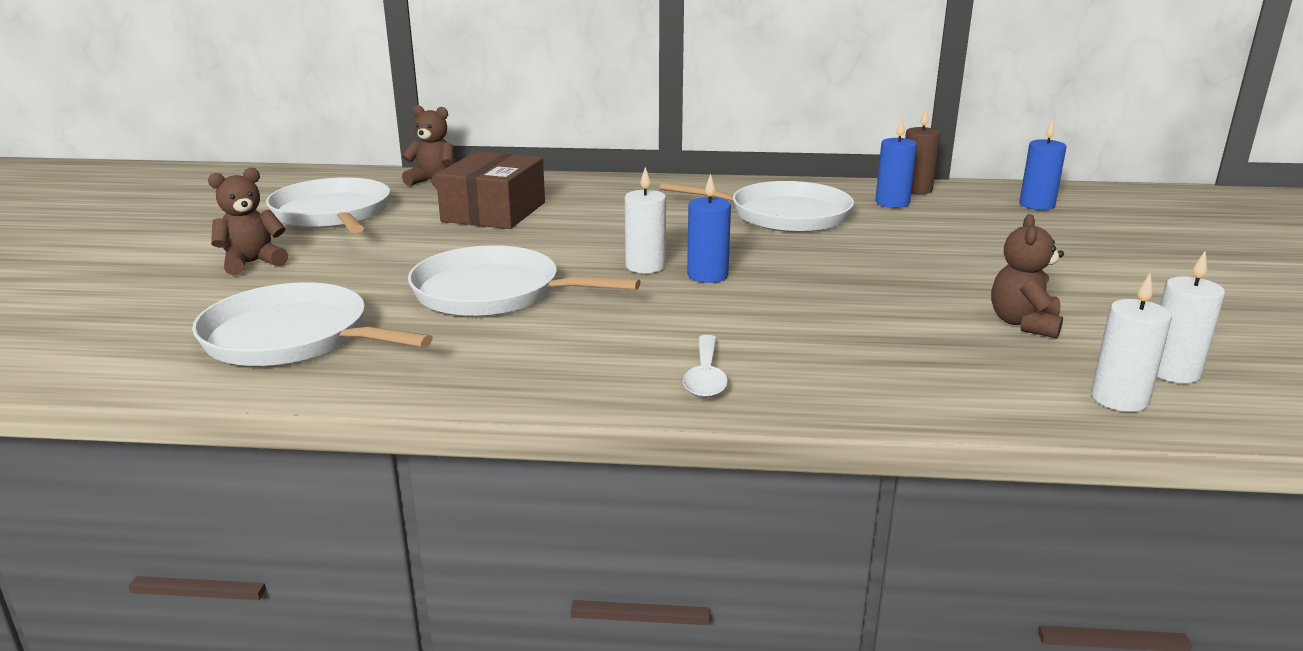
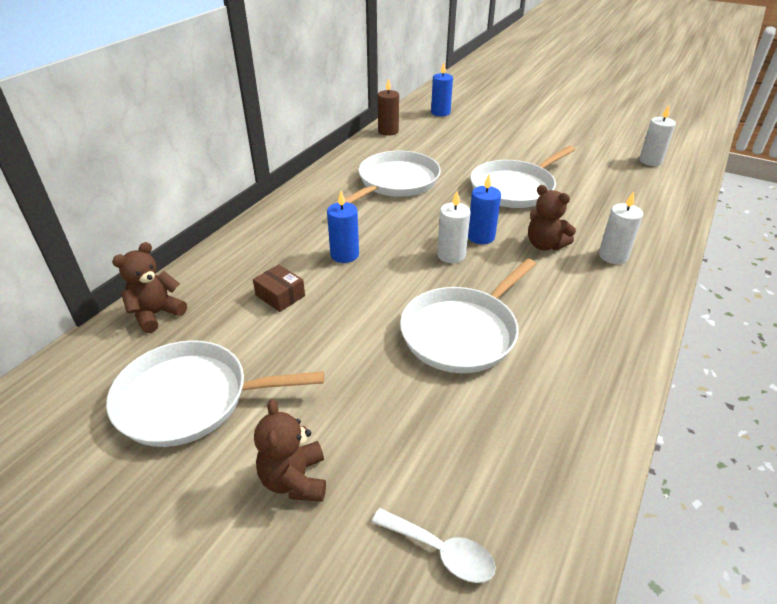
camera: 65 degrees left, 15 degrees up
white pan [192,282,433,366] -> white pan moved to [470,146,575,208]
brown box [436,151,545,229] -> brown box [253,264,305,312], size x0.49
white spoon [683,335,728,398] -> white spoon moved to [372,508,496,583]
blue candle [875,118,917,208] -> blue candle moved to [327,191,359,263]
brown teddy bear [991,214,1064,338] -> brown teddy bear moved to [528,185,576,250]
white candle [1091,273,1172,412] -> white candle moved to [599,191,643,264]

